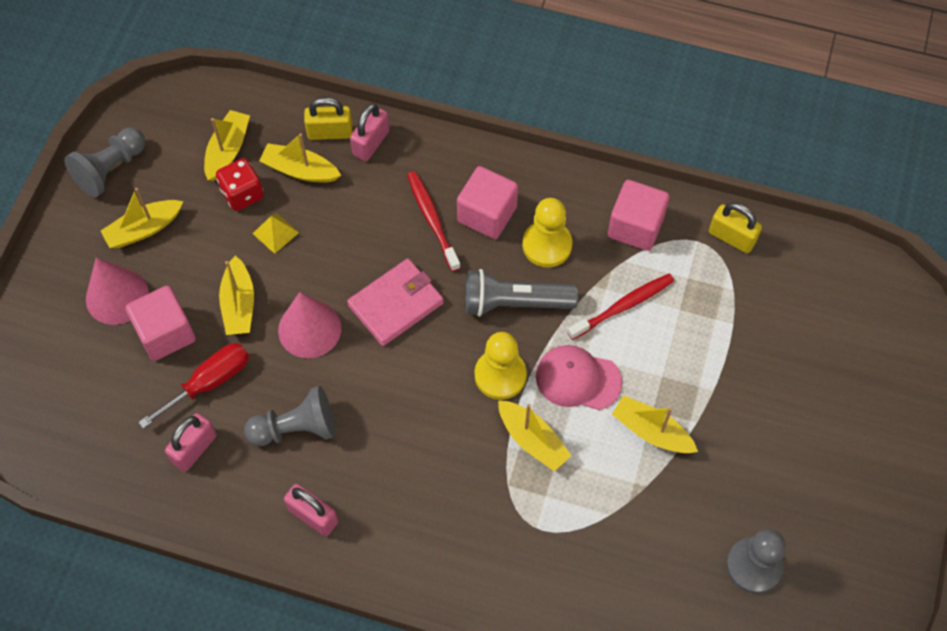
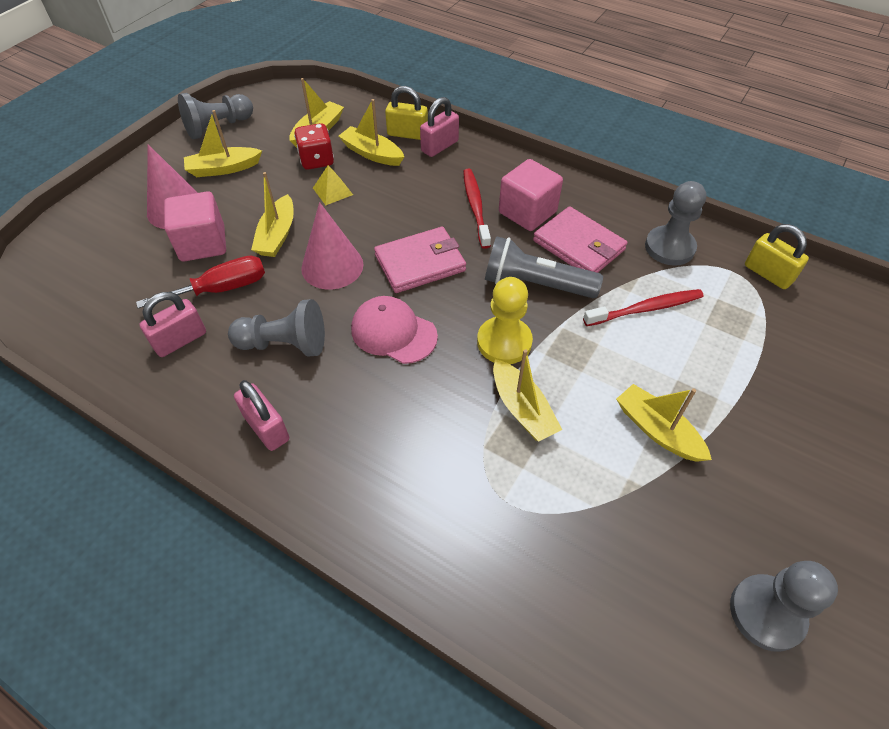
camera: 15 degrees right, 10 degrees down
yellow pawn [522,198,573,267] -> pink wallet [533,206,628,273]
pink cap [536,345,622,410] -> pink cap moved to [351,296,438,364]
pink cube [608,180,669,251] -> grey pawn [645,181,706,266]

